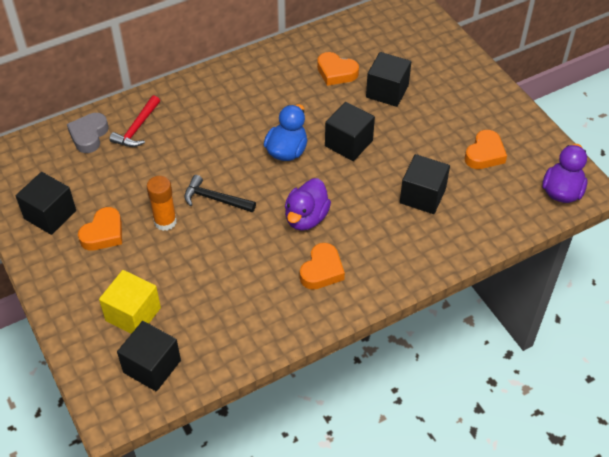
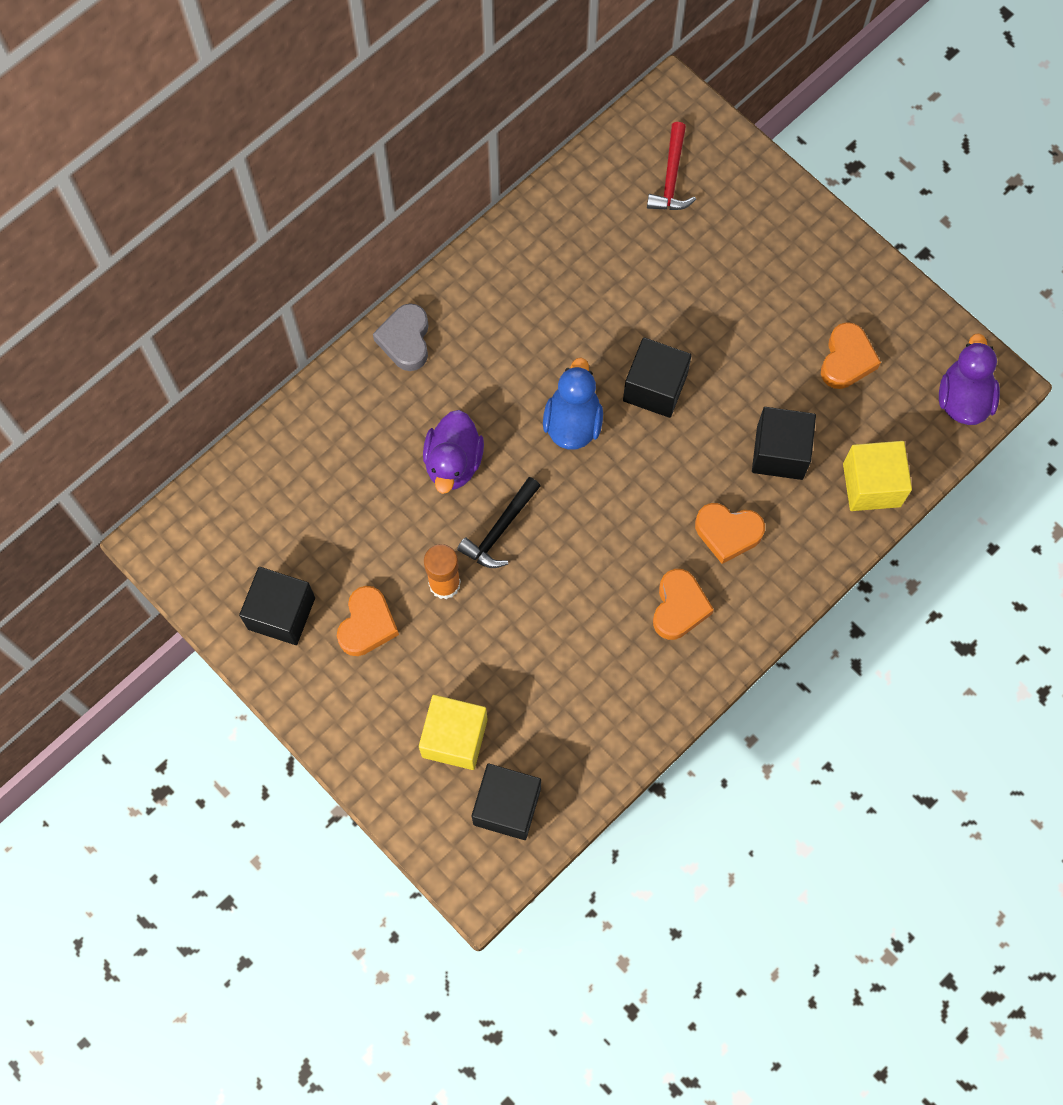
camera: 15 degrees left, 20 degrees up
grey heart [67,113,109,153] -> grey heart moved to [373,303,429,371]
red hammer [109,95,160,147] -> red hammer moved to [647,122,696,210]
black hammer [184,175,256,213] -> black hammer turned 60 degrees counterclockwise [457,477,541,568]
purple duck [285,178,331,231] -> purple duck moved to [423,410,484,494]
orange heart [317,52,359,86] -> orange heart moved to [695,503,765,564]
black cube [366,52,411,107] -> none
none -> yellow cube [843,441,912,511]

